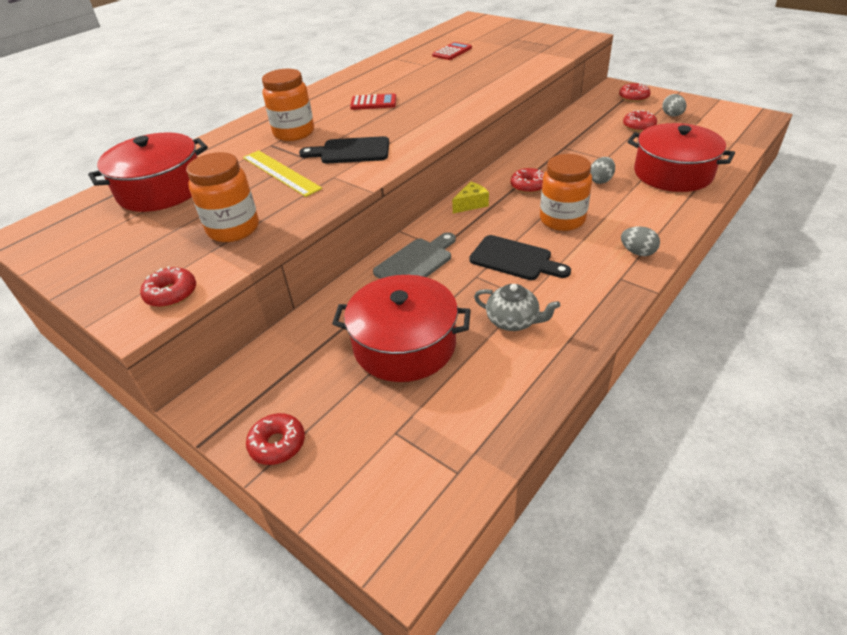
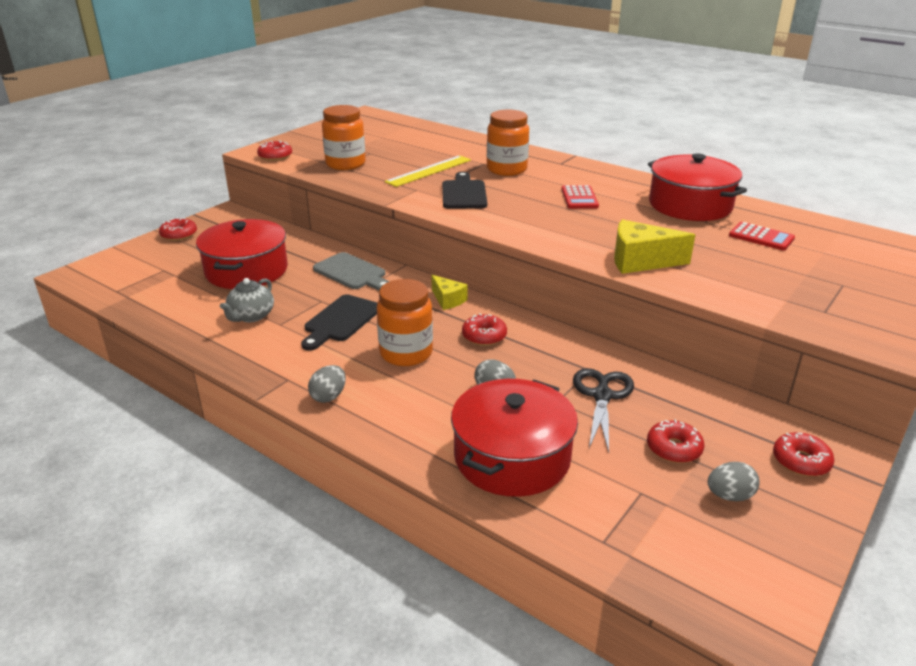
camera: 85 degrees right, 10 degrees down
red pot [88,132,208,212] -> red pot moved to [648,153,747,221]
none -> black scissors [573,368,634,452]
none -> yellow cheese [614,219,695,274]

